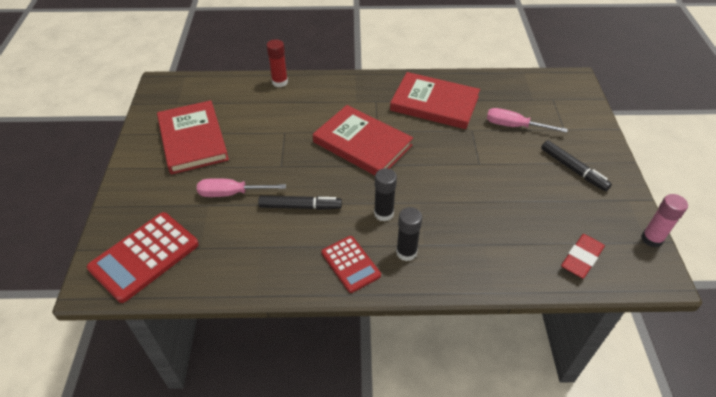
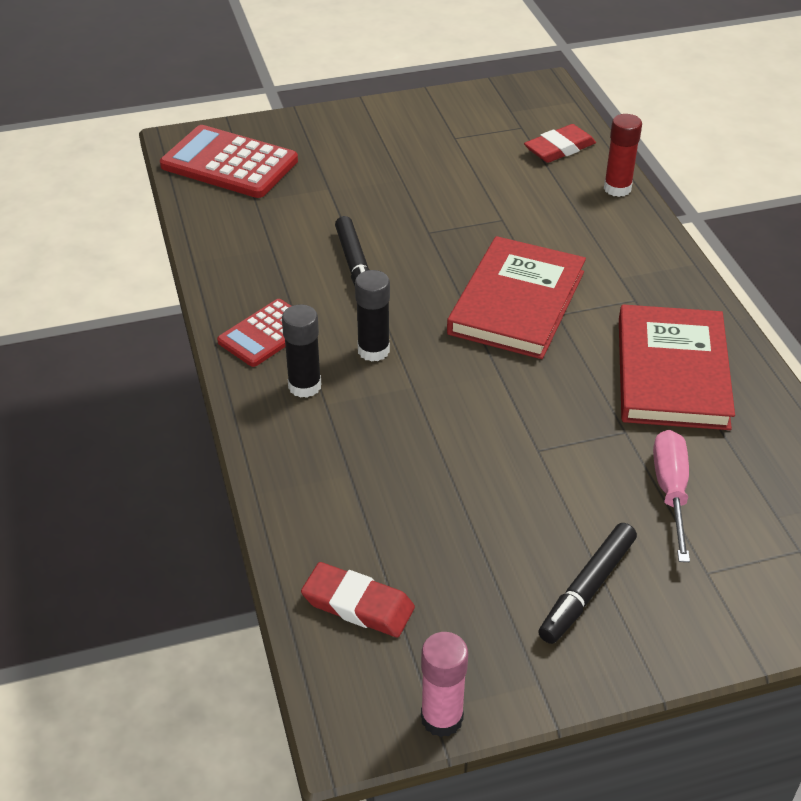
camera: 75 degrees right, 5 degrees down
red book [157,100,229,175] -> none
pink screwdriver [197,178,286,197] -> none
none -> red eraser [524,124,596,163]

